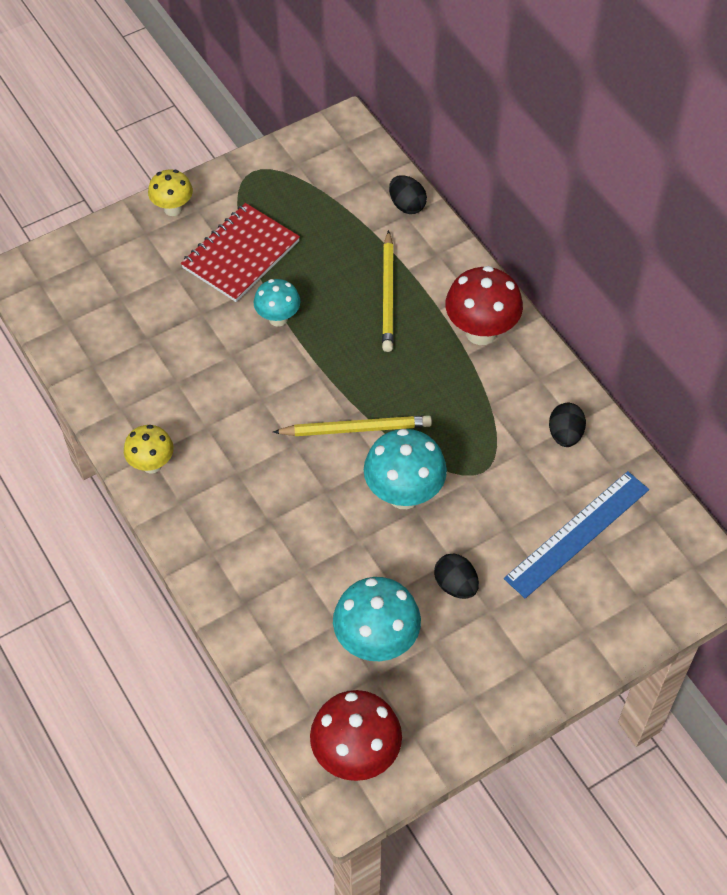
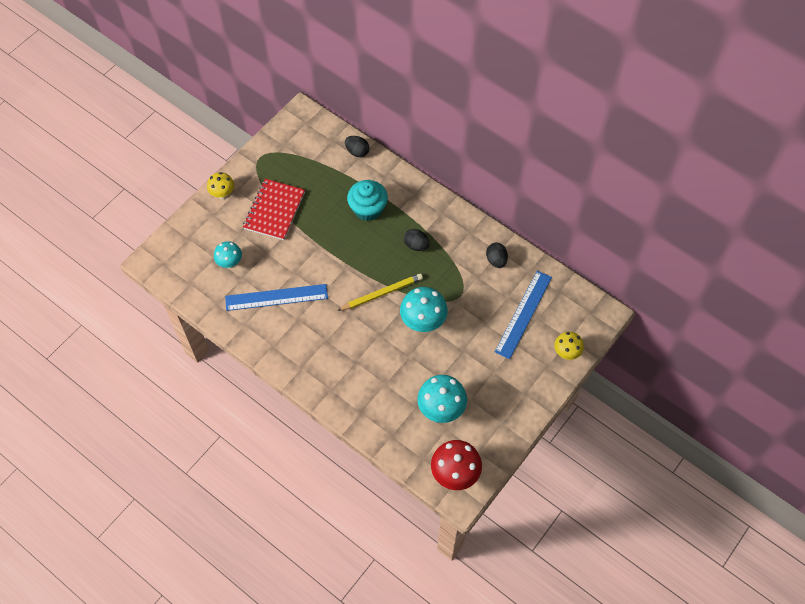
camera: 20 degrees left, 5 degrees up
yellow mushroom [124,425,174,473] -> yellow mushroom moved to [554,332,584,360]
turquoise mushroom [254,279,300,327] -> turquoise mushroom moved to [214,241,242,269]
yellow pencil [382,230,393,352] -> turquoise cupcake [347,180,388,221]
black egg [434,554,479,599] -> black egg moved to [404,229,430,251]
red mushroom [445,266,523,345] -> none
none -> blue ruler [225,284,328,311]

